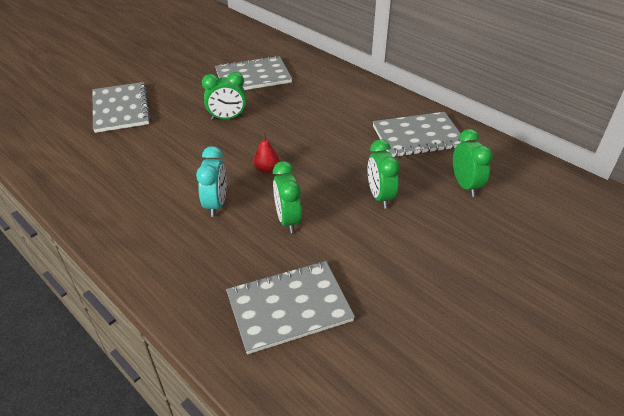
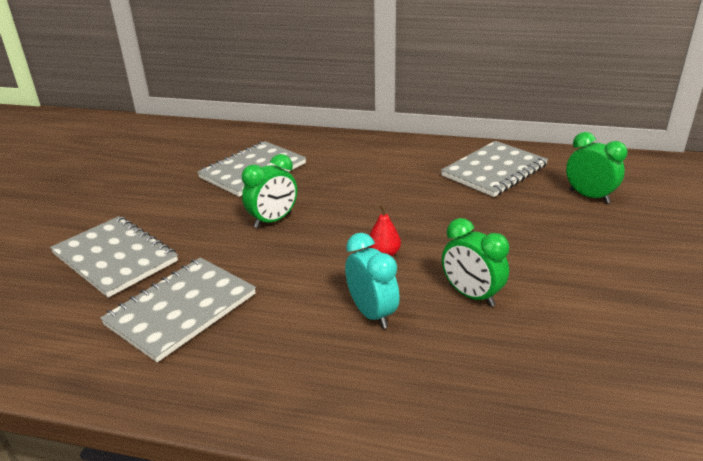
camera: 30 degrees left, 10 degrees down
grey notebook [226,261,355,354] -> grey notebook moved to [100,257,256,362]
green clock [367,139,400,209] -> none

